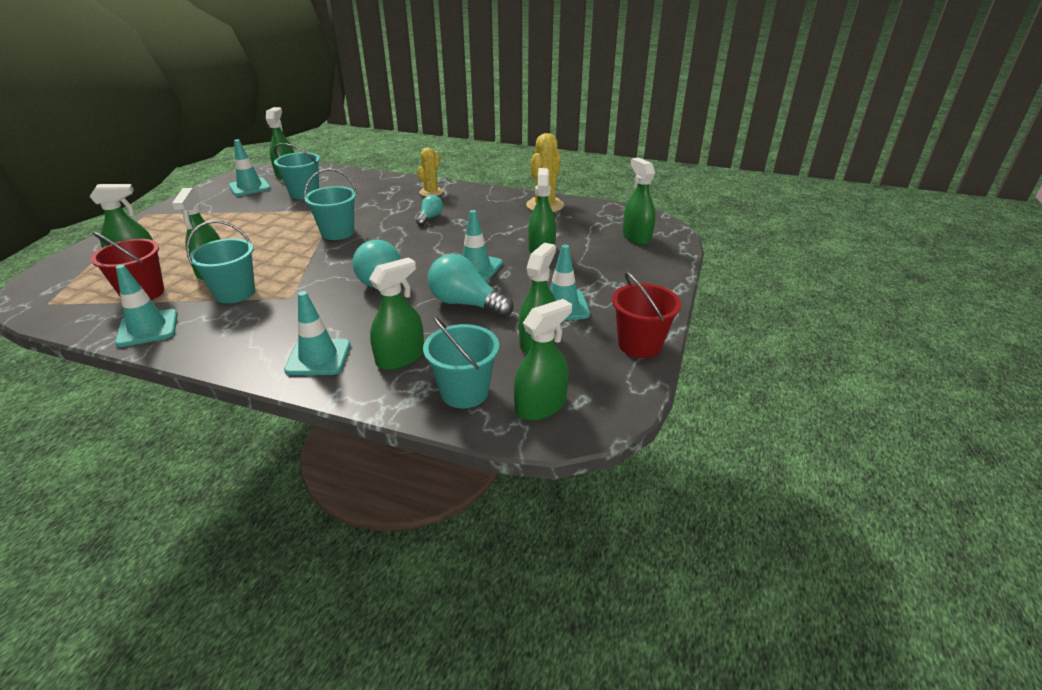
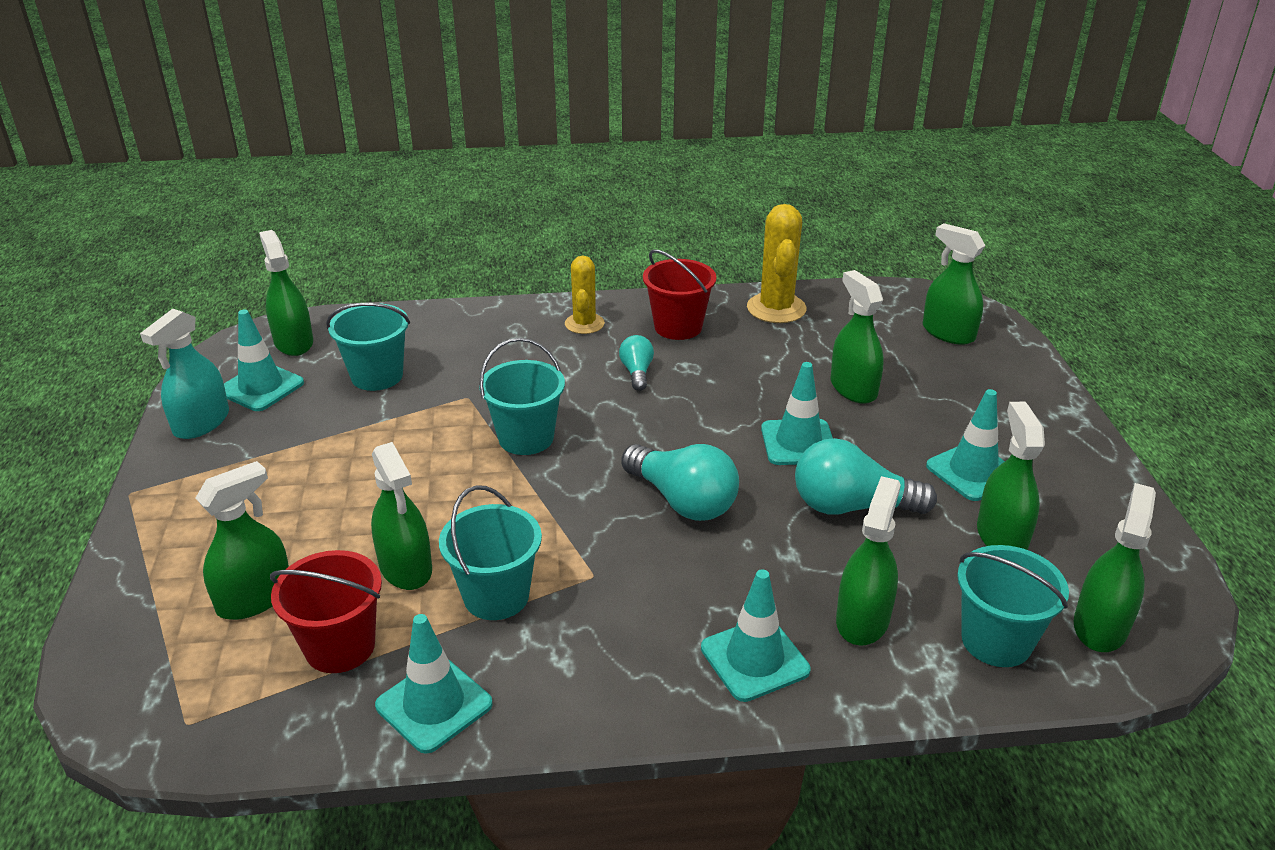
camera: 25 degrees left, 0 degrees up
red bucket [612,271,681,358] -> red bucket moved to [643,249,716,340]
none -> turquoise spray bottle [140,309,229,439]

